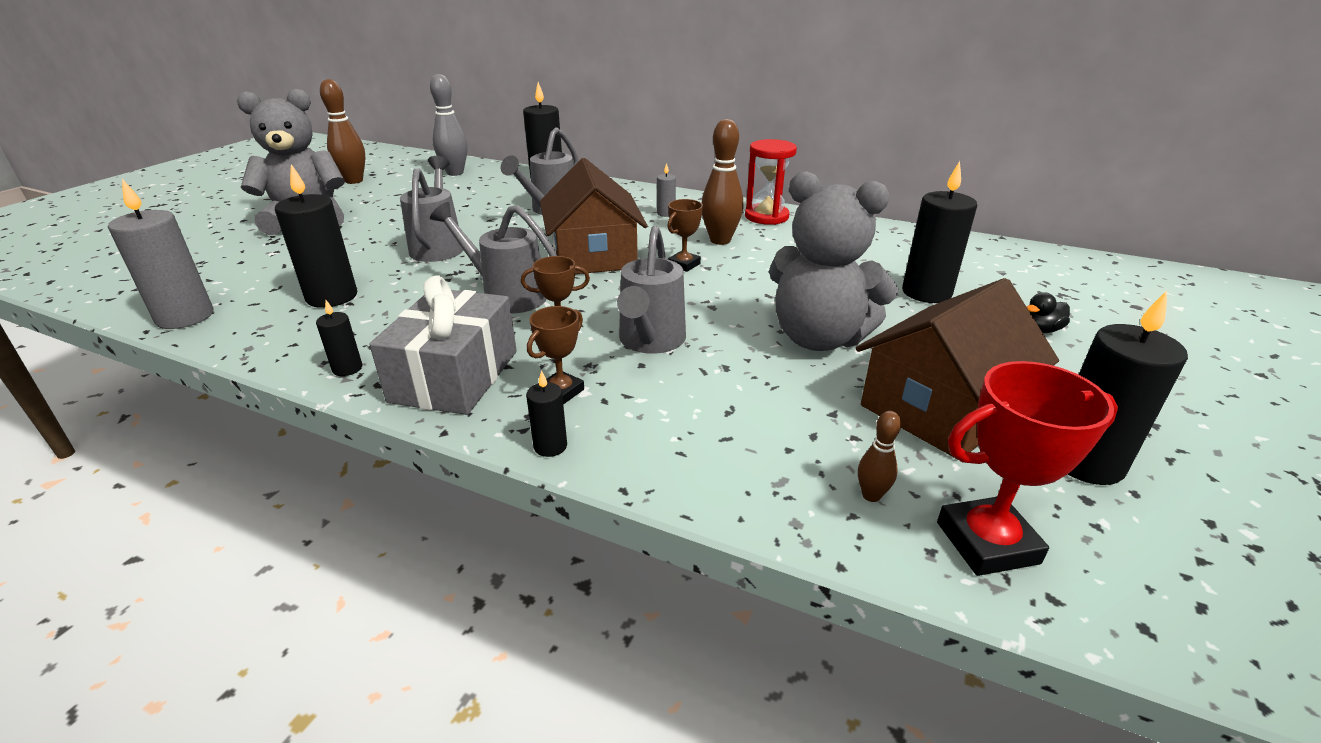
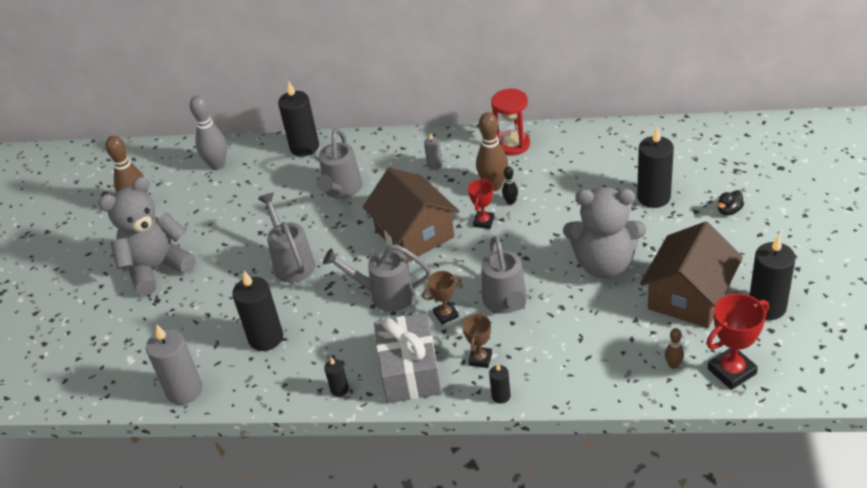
camera: 15 degrees left, 10 degrees up
brown trophy [667,199,703,272] -> red trophy [468,179,495,229]
none -> black bowling pin [502,166,518,205]

